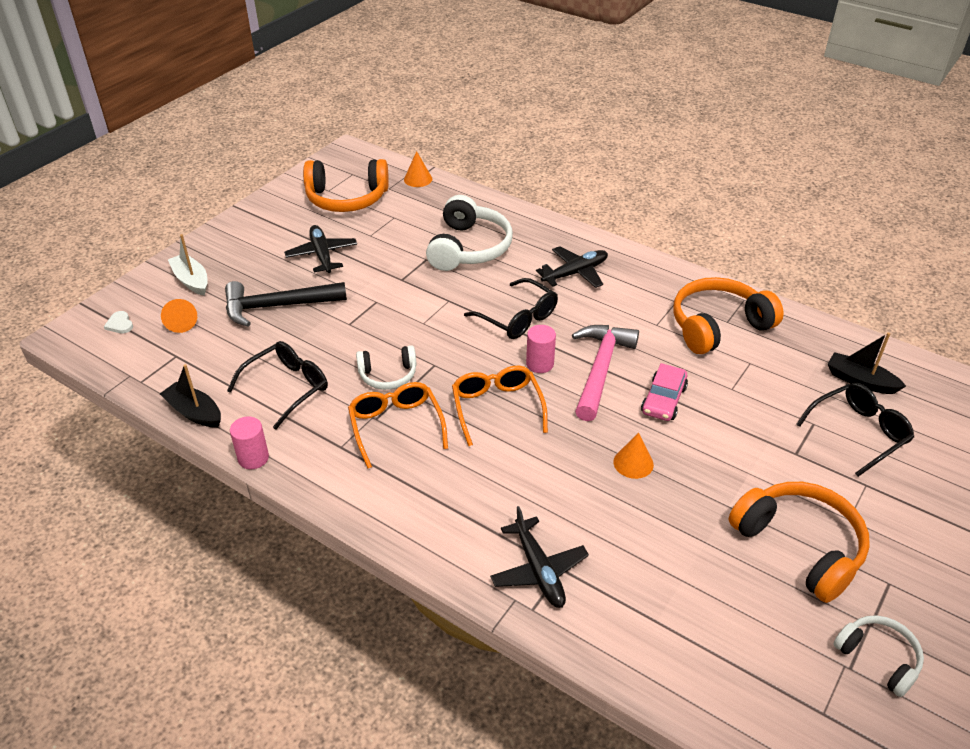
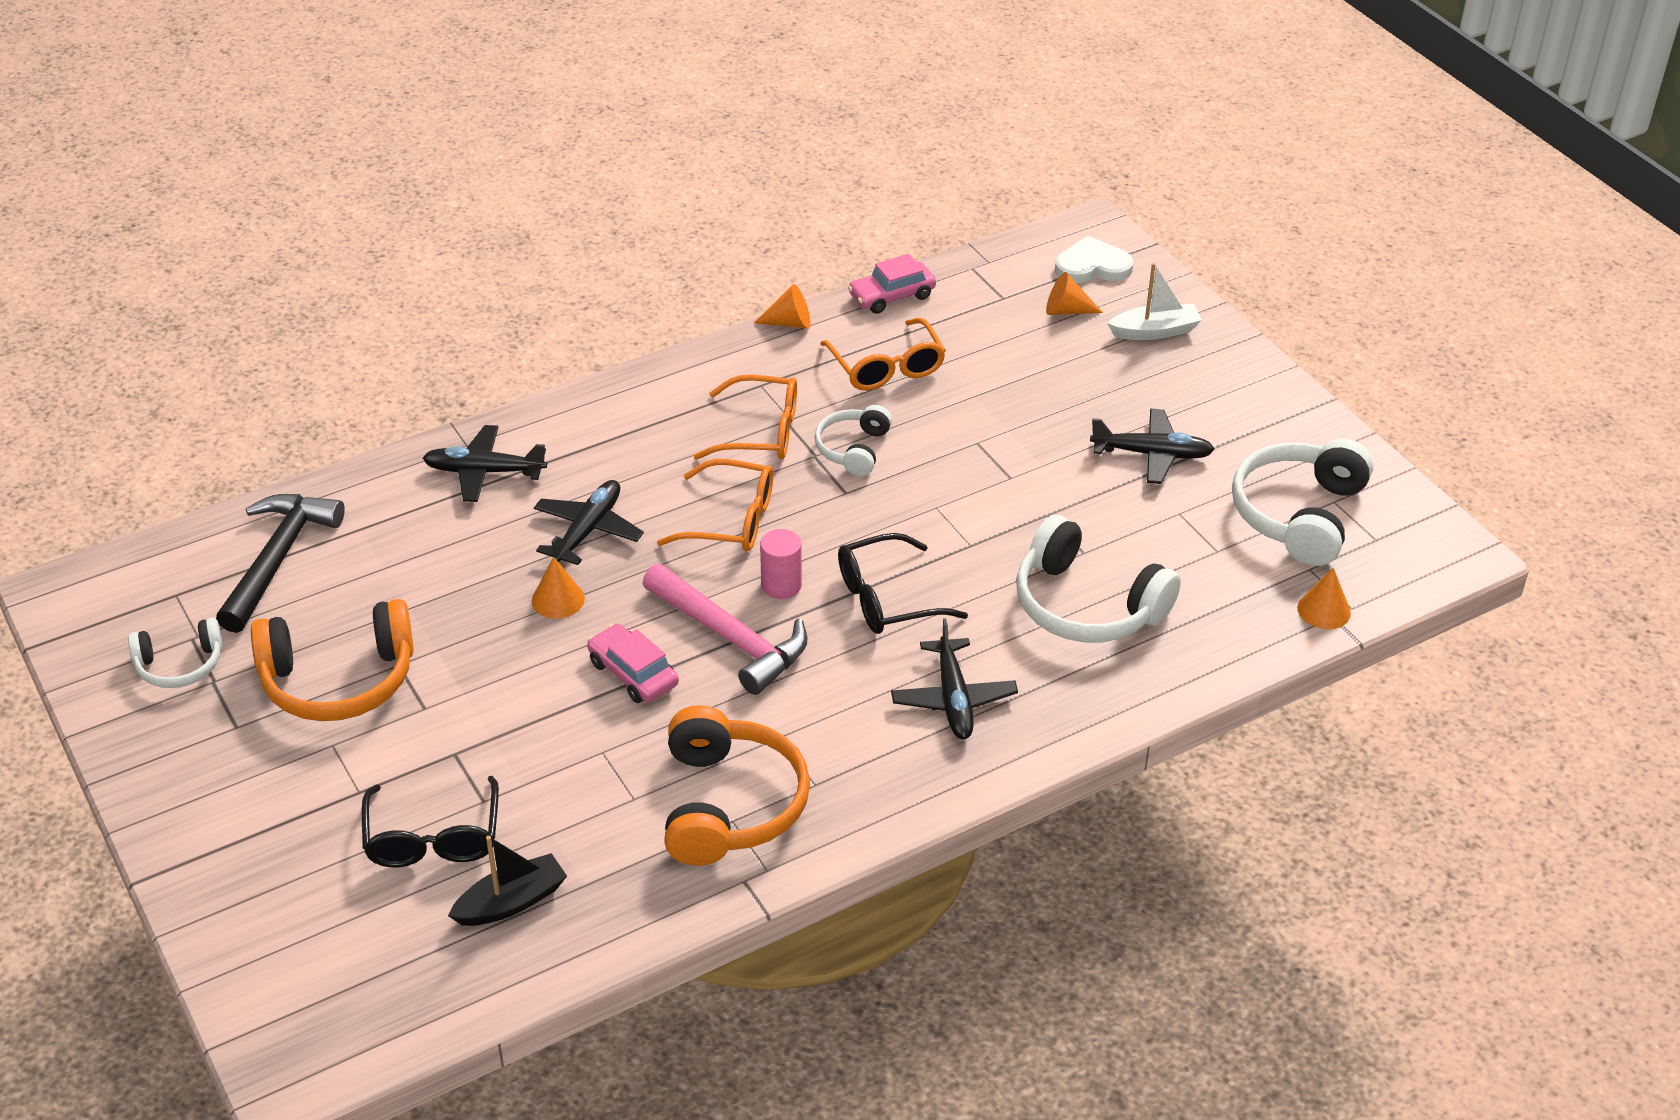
camera: 115 degrees right, 0 degrees up
white heart [104,311,133,333] -> white heart [1055,236,1133,283], size x1.89
black boat [160,364,221,427] -> pink car [848,254,936,314]
black hammer [225,281,347,326] -> black hammer moved to [216,494,345,633]
black glasses [227,341,328,430] -> orange glasses [820,318,946,391]
pink cylinder [230,416,269,469] -> orange cone [754,284,811,328]
orange headphones [303,159,389,212] -> white headphones [1232,438,1373,566]
none -> black plane [534,480,644,565]

